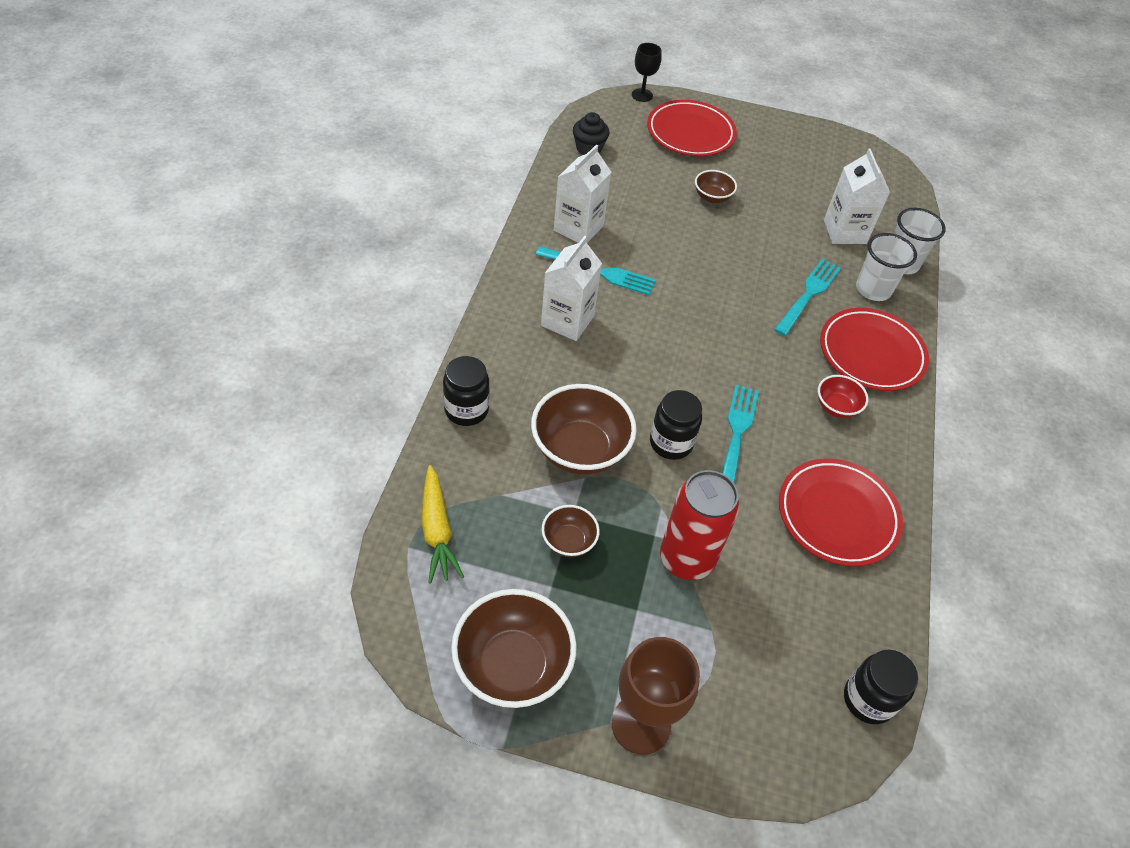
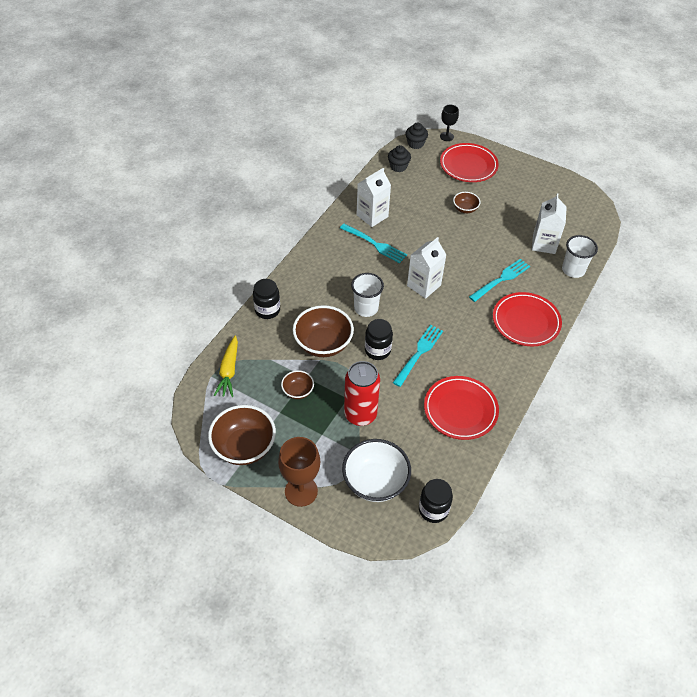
camera: 20 degrees right, 0 degrees up
white carton [541,236,602,341] -> white carton moved to [407,237,446,299]
red bowl [818,375,868,418] -> none
white cup [856,233,917,301] -> white cup moved to [351,273,384,317]
none -> white bowl [342,439,411,502]
none -> black cupcake [405,122,428,149]

